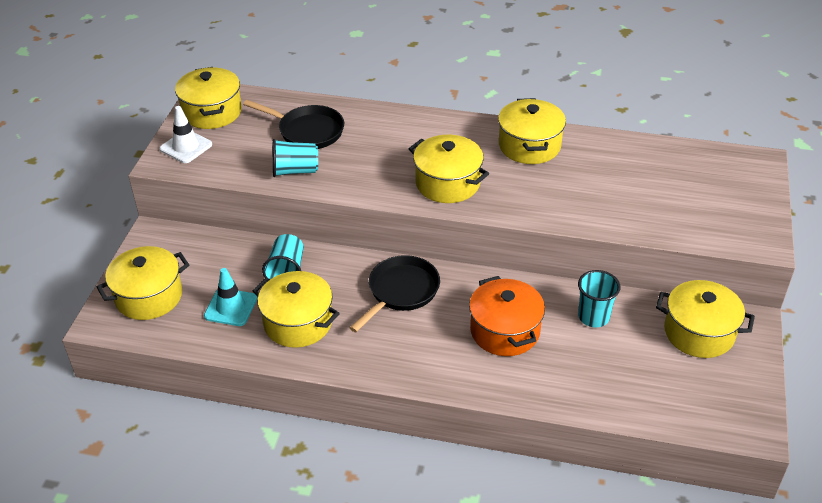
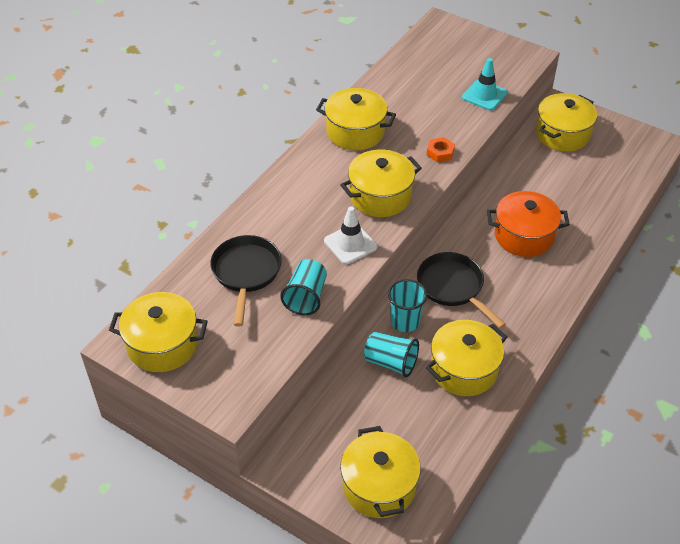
camera: 70 degrees left, 5 degrees up
white traffic cone [160,106,212,163] -> white traffic cone moved to [324,206,377,264]
turquoise traffic cone [204,268,257,326] -> turquoise traffic cone moved to [462,58,508,110]
black pan [243,100,344,149] -> black pan turned 45 degrees counterclockwise [210,235,282,327]
turquoise cup [578,270,621,327] -> turquoise cup moved to [388,279,427,332]
none -> orange nut [427,137,455,162]

